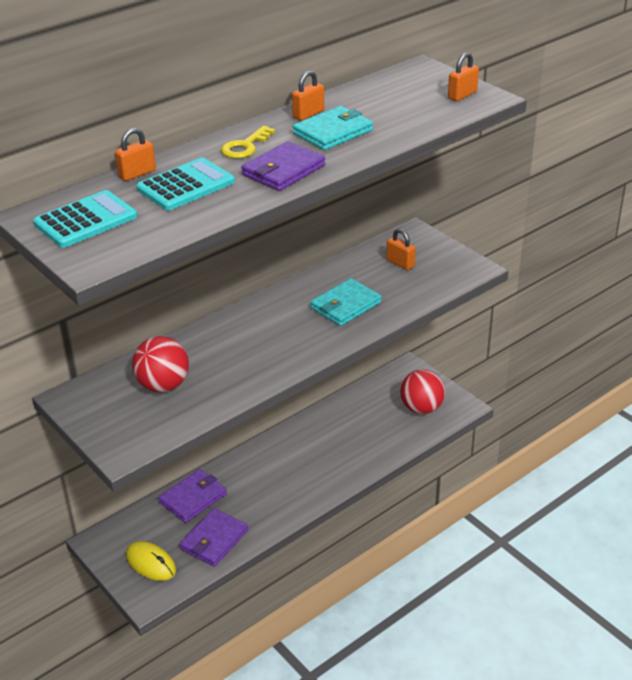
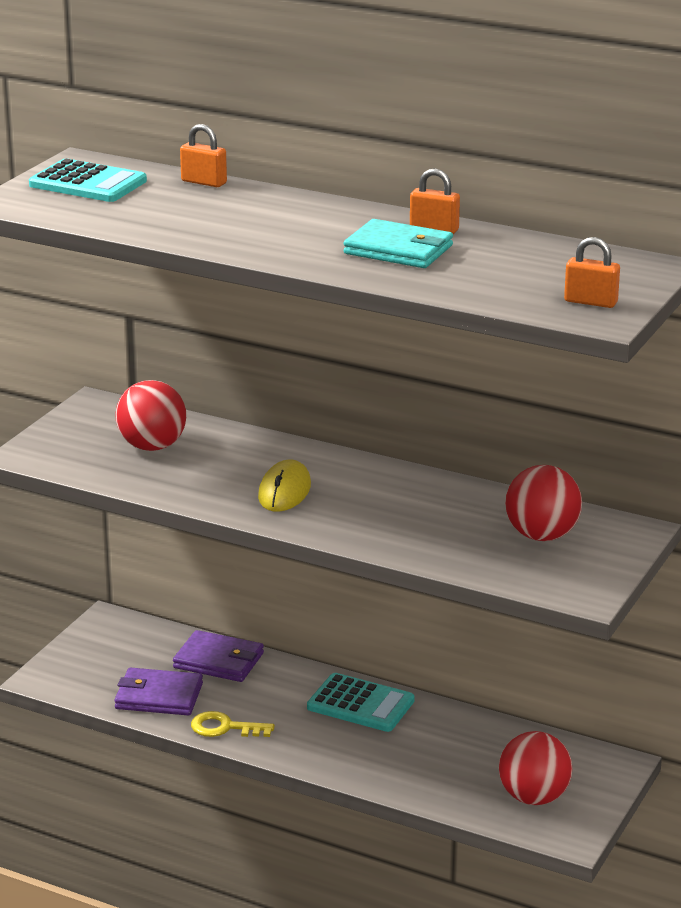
camera: 65 degrees right, 10 degrees down
yellow mouse [126,541,176,581] -> yellow mouse moved to [258,460,311,511]
turquoise calculator [136,157,235,211] -> turquoise calculator moved to [307,673,415,732]
yellow key [221,126,275,158] -> yellow key moved to [191,711,275,737]
purple wallet [241,141,325,191] -> none
turquoise wallet [310,278,382,326] -> none
orange padlock [386,229,416,270] -> red ball [505,465,582,541]

